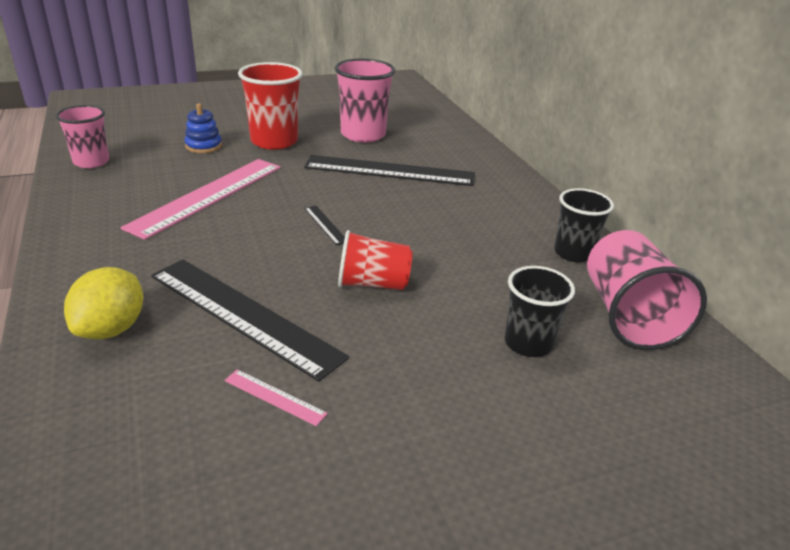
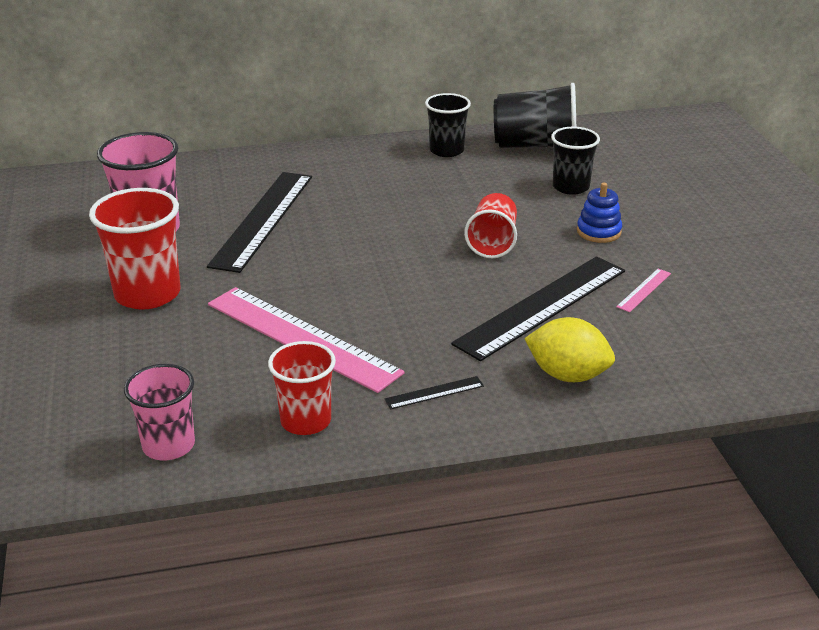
camera: 80 degrees left, 0 degrees up
blue stacking toy [184,103,222,153] -> blue stacking toy moved to [577,183,622,243]
black ruler [304,206,345,245] -> black ruler moved to [385,376,484,409]
pink cup [587,230,707,350] -> black cup [494,83,576,148]
none -> red cup [268,341,336,435]

